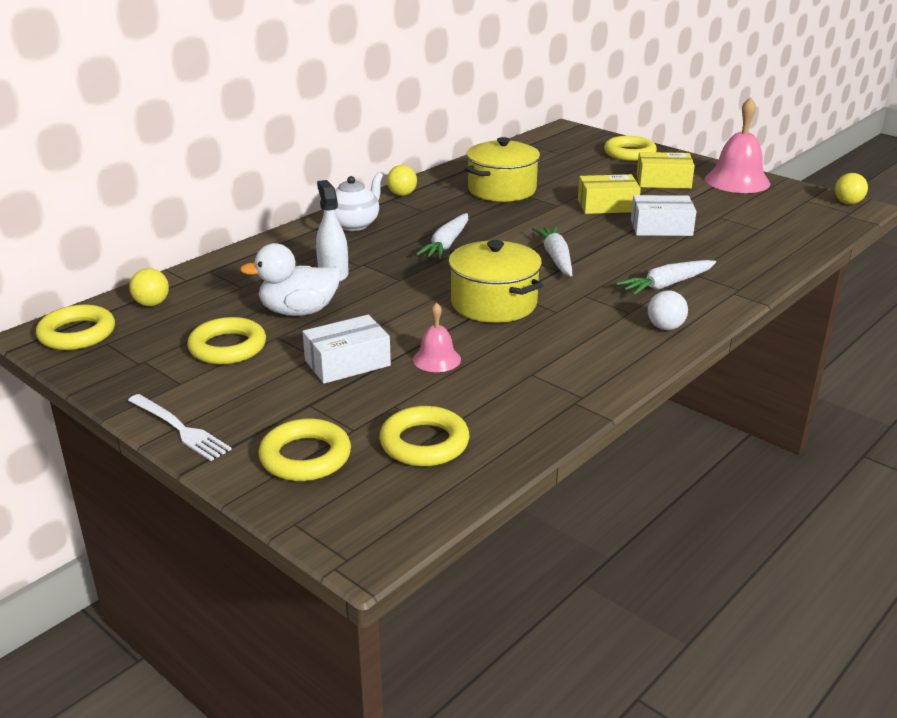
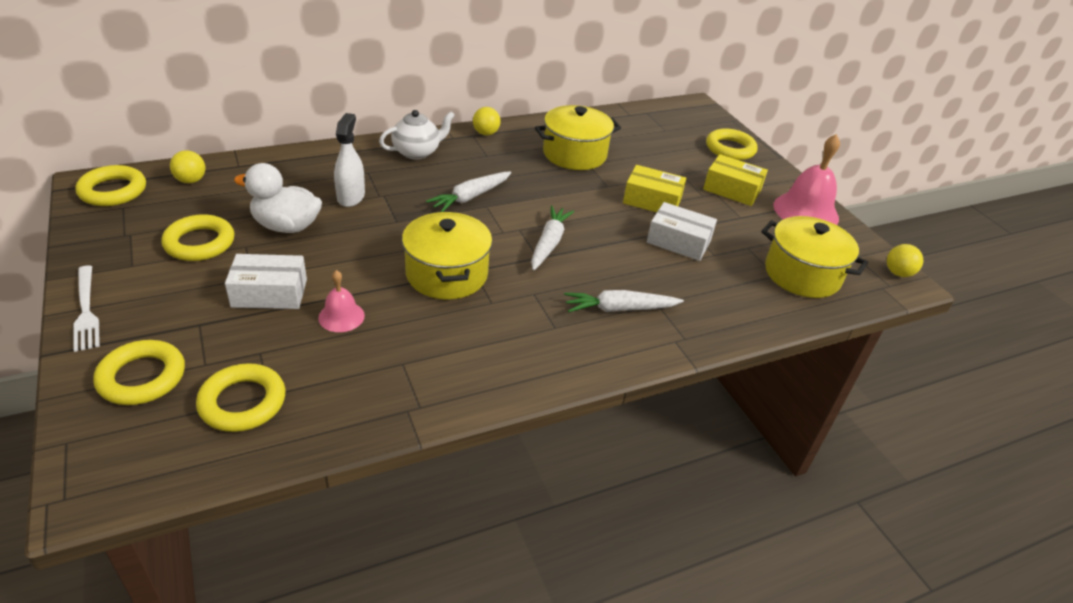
camera: 20 degrees right, 10 degrees up
white ball [648,290,688,330] -> none
none -> yellow pot [761,216,868,298]

